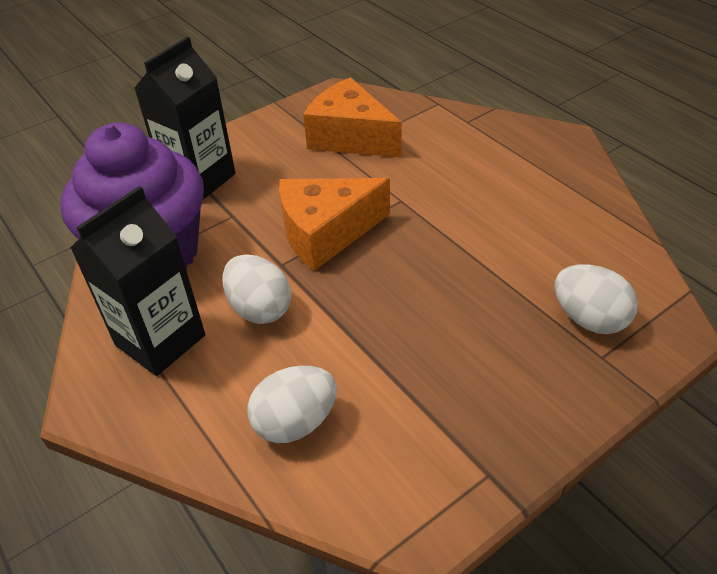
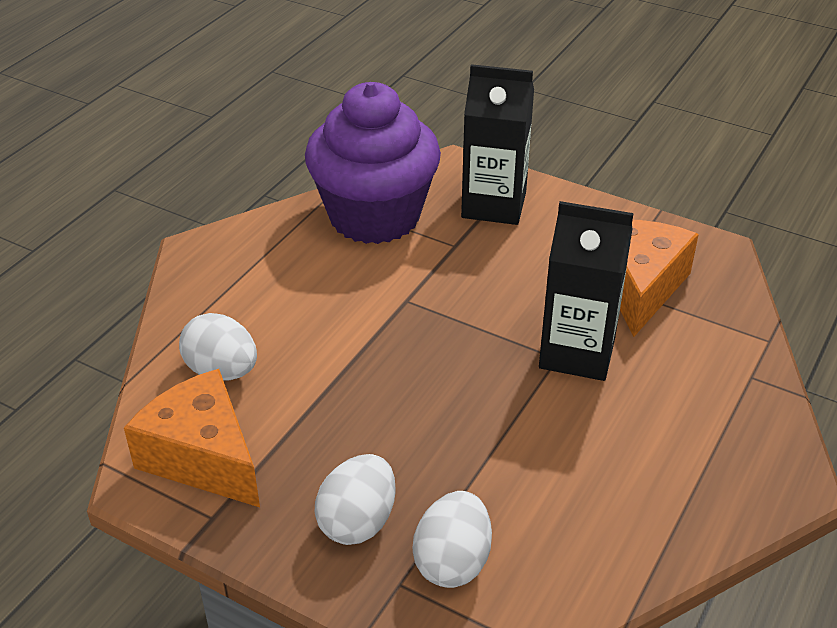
camera: 65 degrees right, 5 degrees down
black carton [70,186,205,376] -> black carton moved to [539,201,633,381]
white egg [222,254,291,324] -> white egg moved to [315,454,396,545]
orange cheese [279,178,390,271] -> orange cheese moved to [124,369,260,507]

